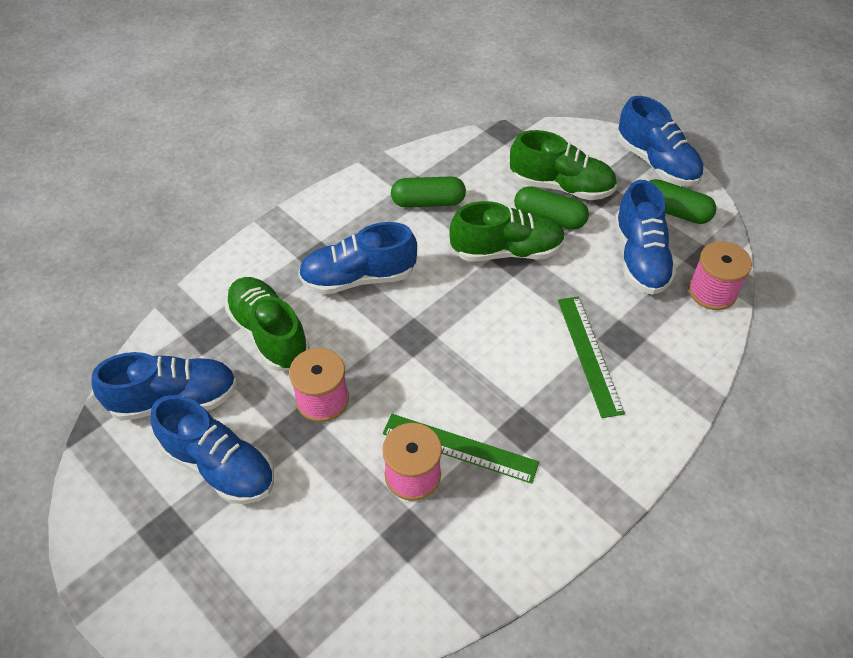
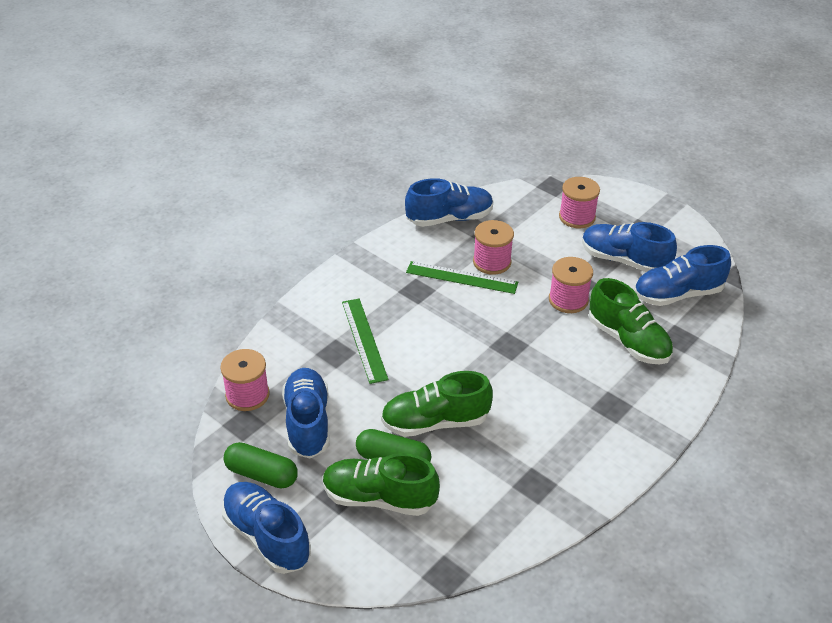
camera: 175 degrees right, 10 degrees down
blue shoe [298,222,417,295] -> blue shoe moved to [405,178,493,227]
green capsule [391,176,466,207] -> none
none -> pink spool [559,177,600,228]

